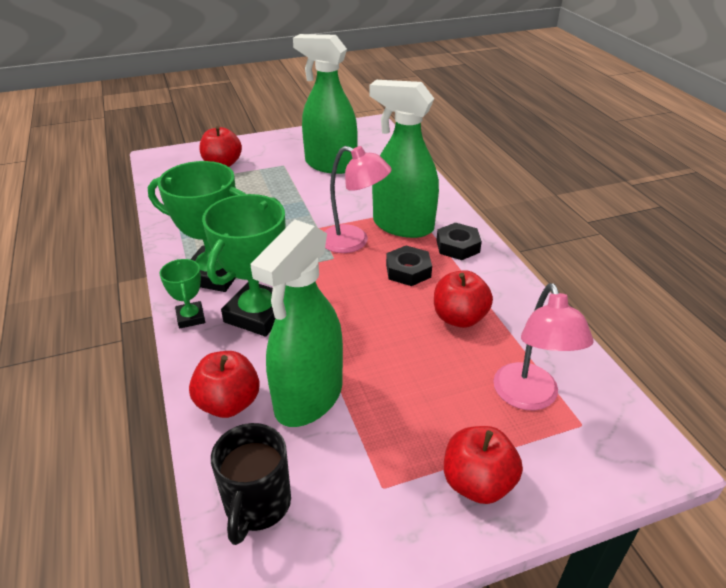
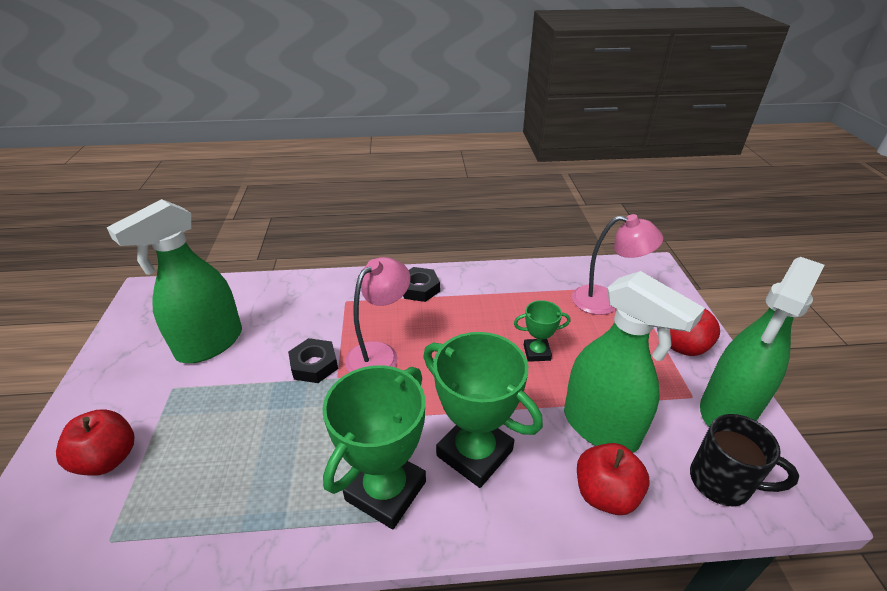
camera: 75 degrees left, 0 degrees up
green trophy [160,259,205,328] -> green trophy moved to [514,300,570,362]
green spray bottle [369,80,439,238] -> green spray bottle moved to [700,257,825,427]
black nut [386,246,432,286] -> black nut moved to [288,338,338,383]
red apple [434,270,493,328] -> none

